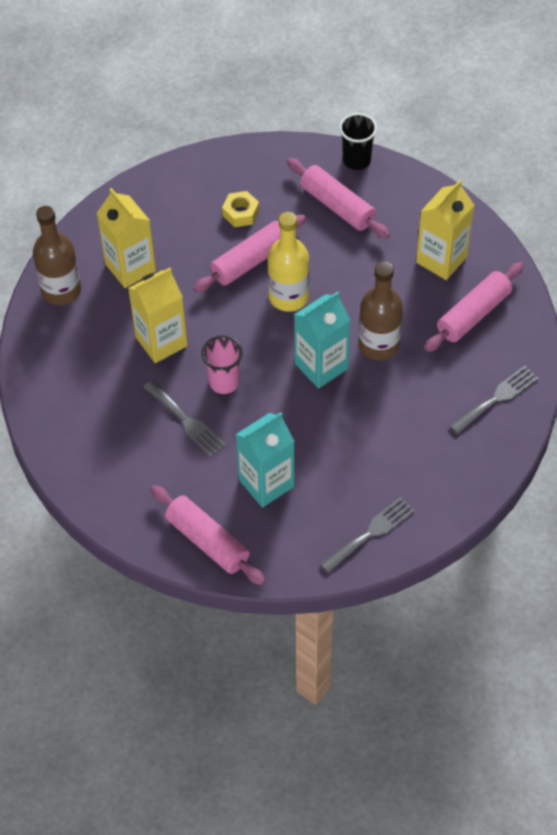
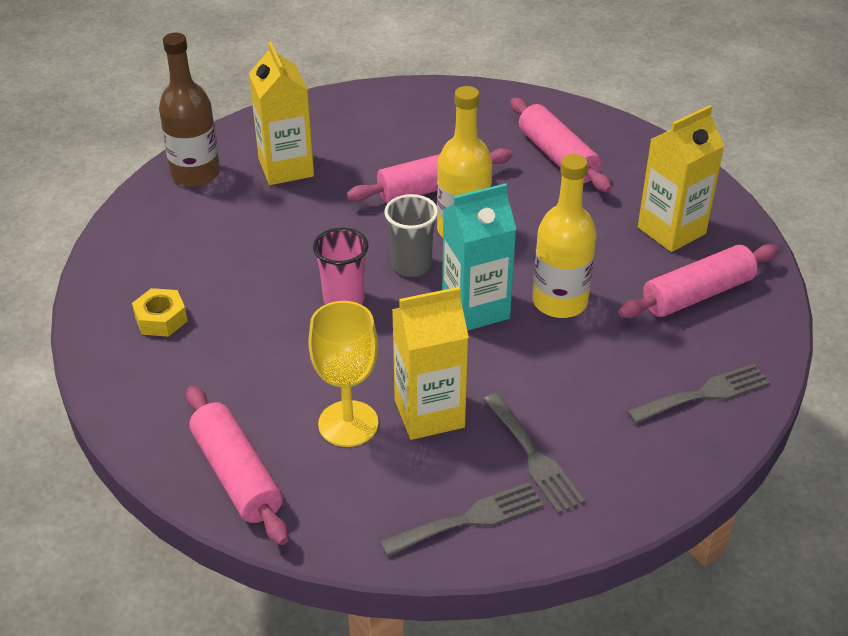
camera: 15 degrees right, 15 degrees down
yellow carton [128,268,188,363] -> yellow carton moved to [392,287,469,440]
grey fork [143,380,226,457] -> grey fork moved to [483,393,585,514]
yellow nut [222,191,259,227] -> yellow nut moved to [132,288,188,337]
turquoise carton [235,412,295,508] -> yellow goblet [308,301,379,447]
black cup [339,113,377,170] -> none
brown bottle [359,262,403,361] -> yellow bottle [532,154,597,318]
none -> grey cup [384,194,438,277]

